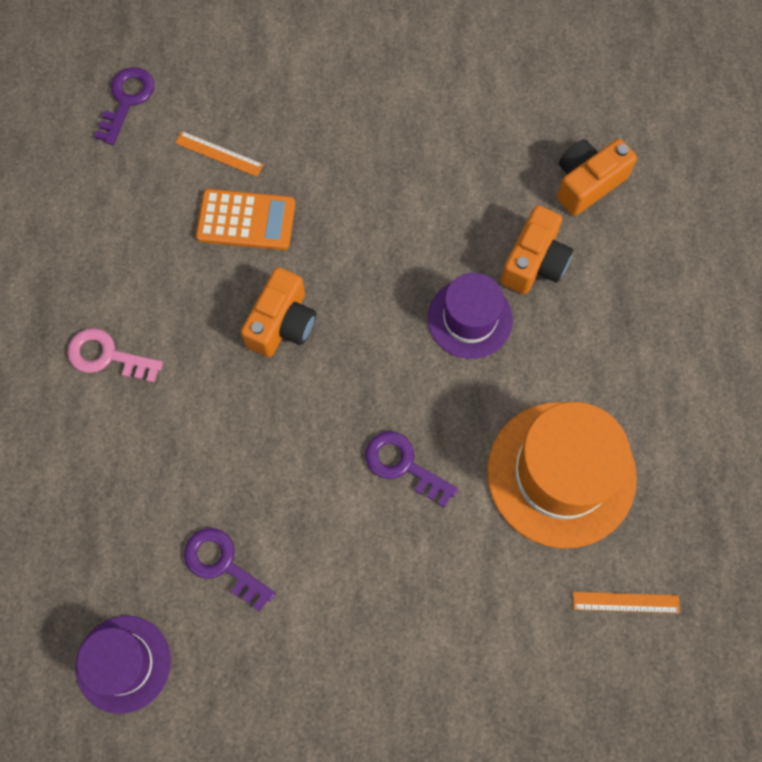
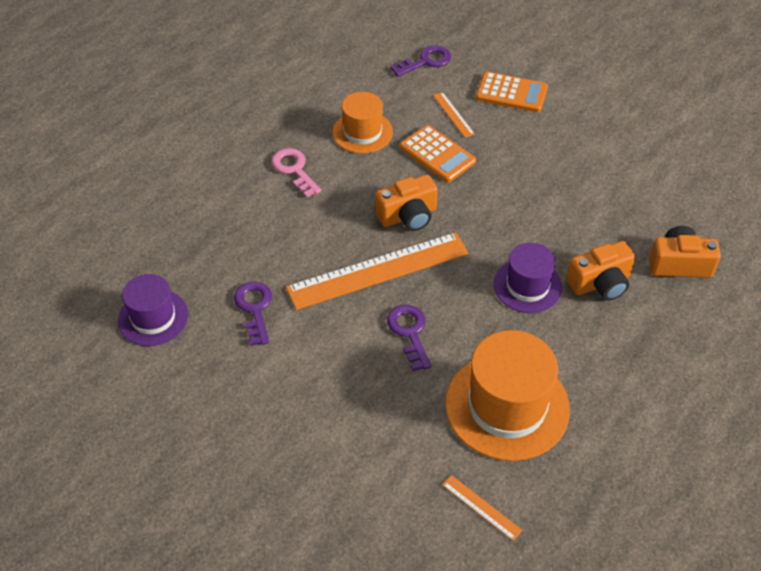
camera: 40 degrees right, 20 degrees down
none -> orange ruler [286,232,469,310]
none -> orange hat [333,92,393,154]
none -> orange calculator [476,72,548,112]

